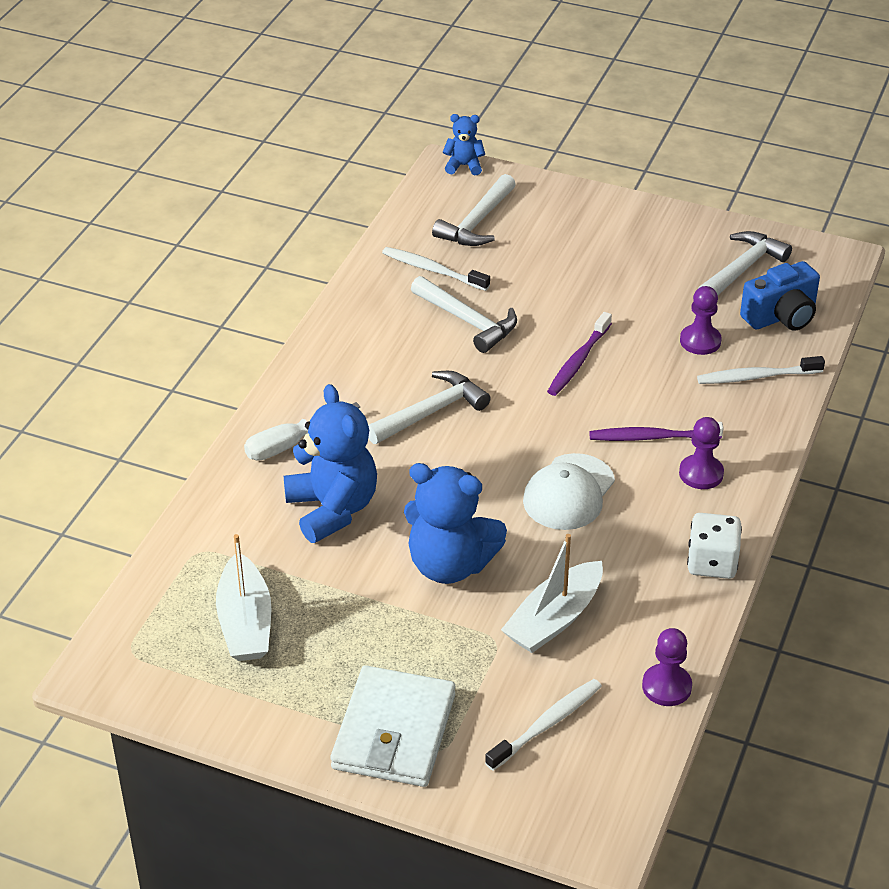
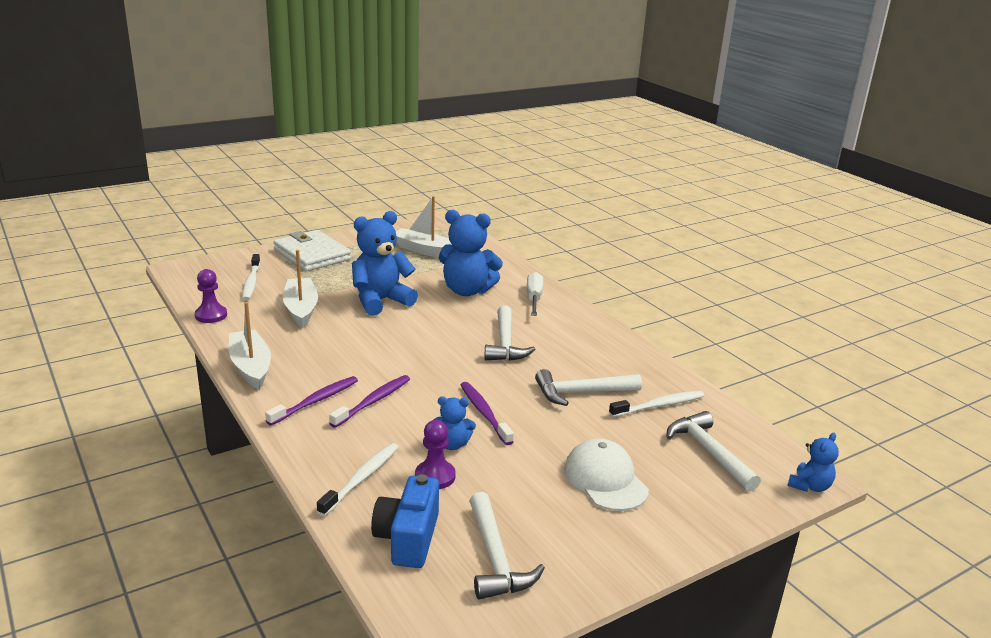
camera: 125 degrees right, 15 degrees down
white cap [523,453,615,530] -> white cap moved to [564,439,649,511]
purple pawn [679,417,724,489] -> purple toothbrush [265,376,358,425]
white dice [687,513,742,579] -> white boat [229,302,271,389]
none -> blue teddy bear [433,397,476,450]

